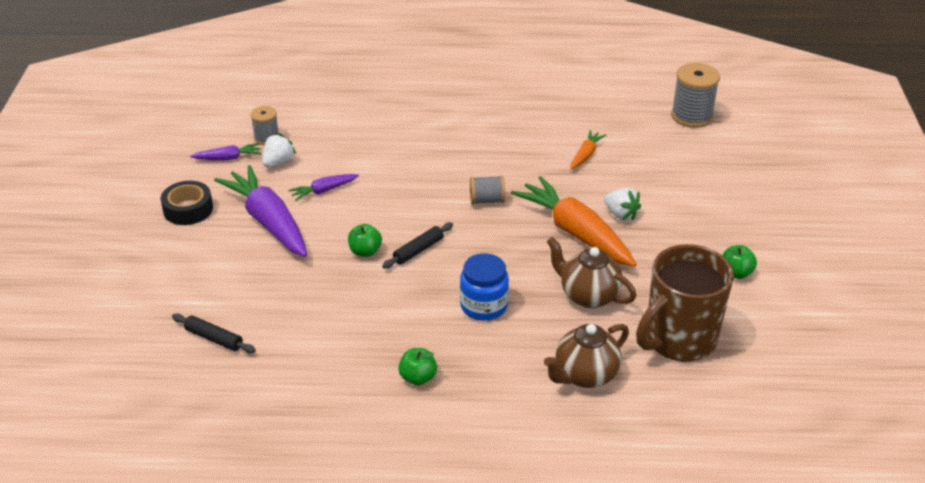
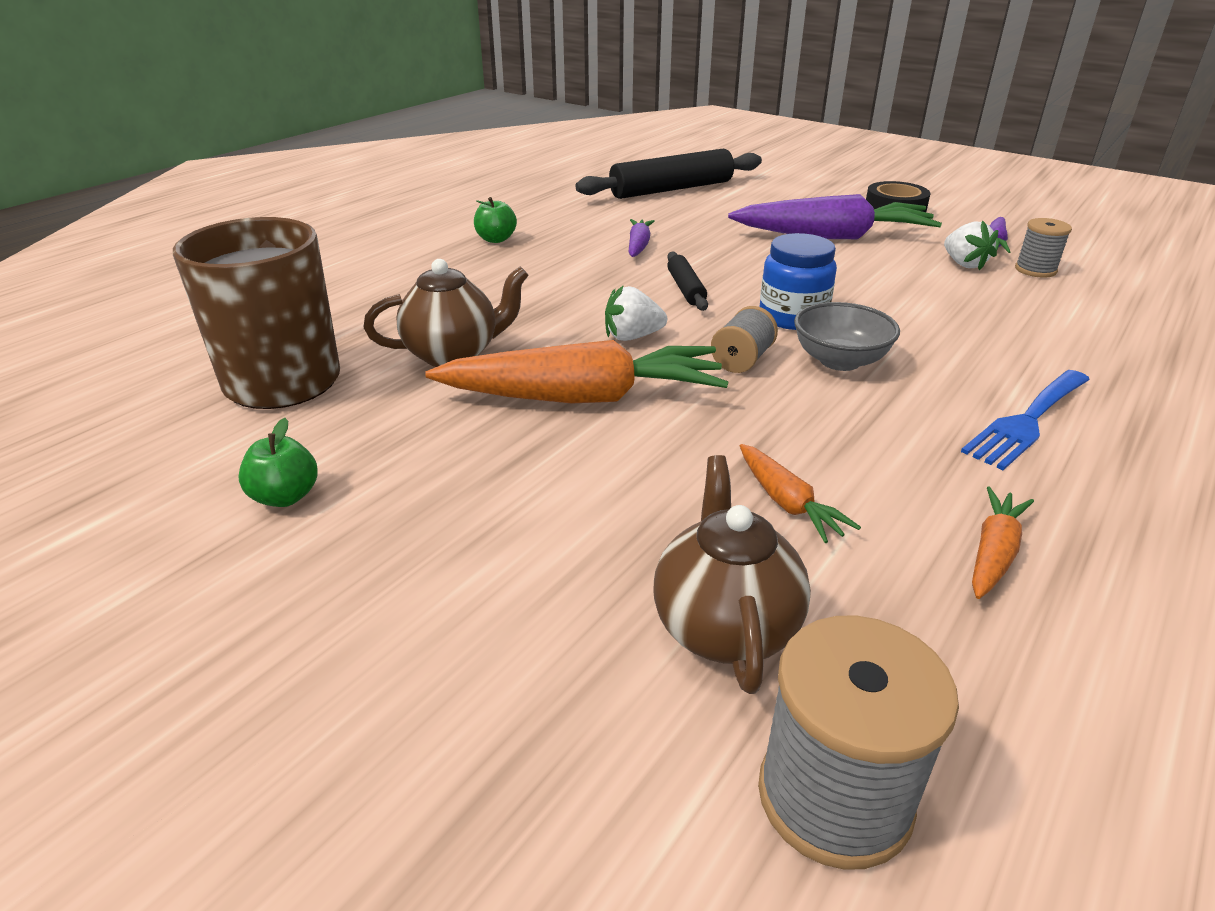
camera: 125 degrees right, 5 degrees down
black rolling pin [172,314,256,353] -> black rolling pin [575,149,762,199], size x2.03
purple carrot [289,174,359,201] -> purple carrot moved to [628,219,655,257]
green apple [348,224,382,257] -> none
blue jar [460,253,509,321] -> blue jar moved to [759,233,837,330]
brown teapot [544,324,629,388] -> brown teapot moved to [653,455,811,694]
white strawberry [604,188,641,220] -> white strawberry moved to [605,285,667,341]
none -> grey bowl [794,302,900,371]
none -> blue fork [961,370,1090,470]
none -> orange carrot [972,487,1034,599]

